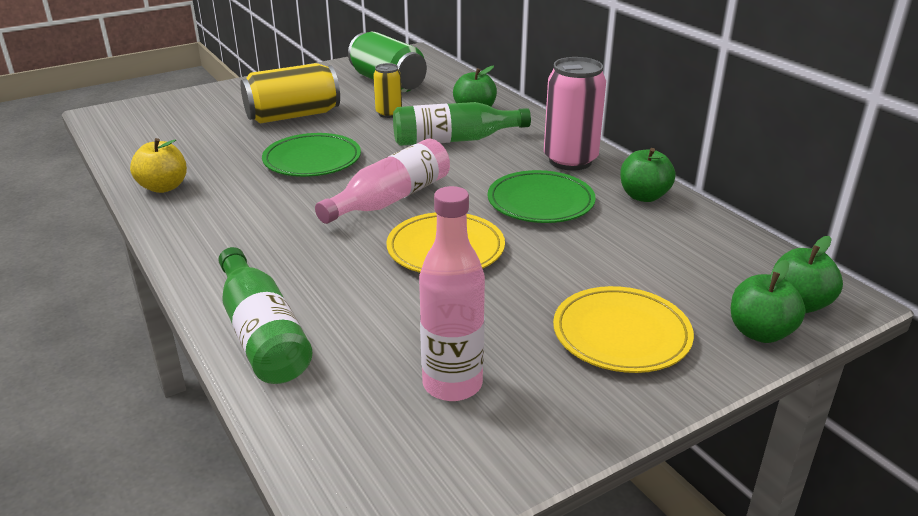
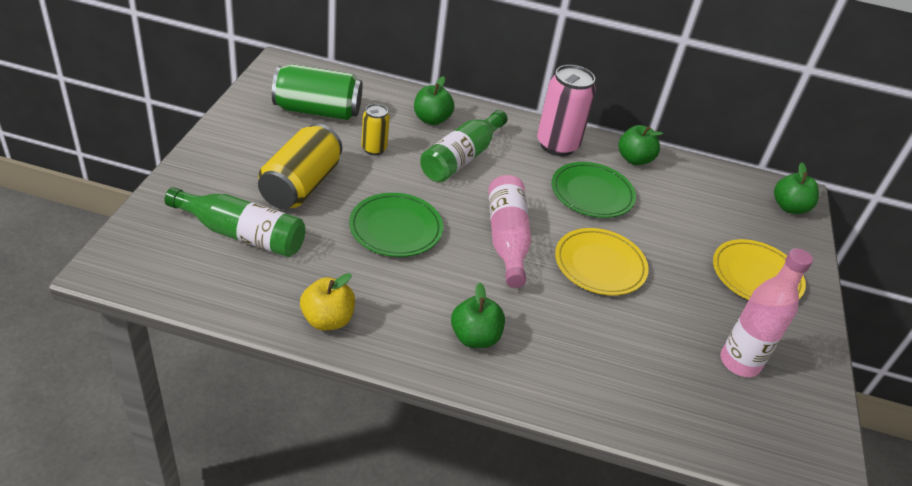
camera: 50 degrees left, 10 degrees up
green bottle [218,247,313,384] -> green bottle moved to [165,187,306,257]
green apple [731,260,806,343] -> green apple moved to [451,283,505,348]

